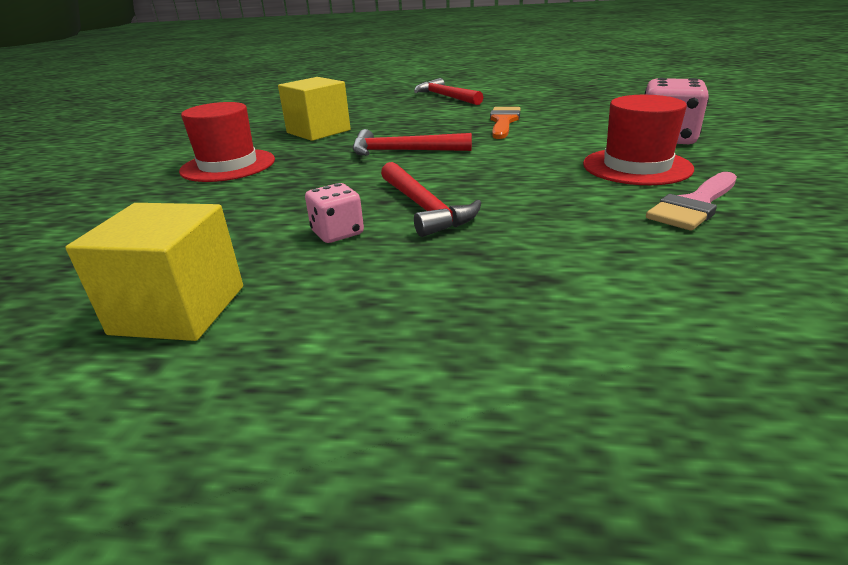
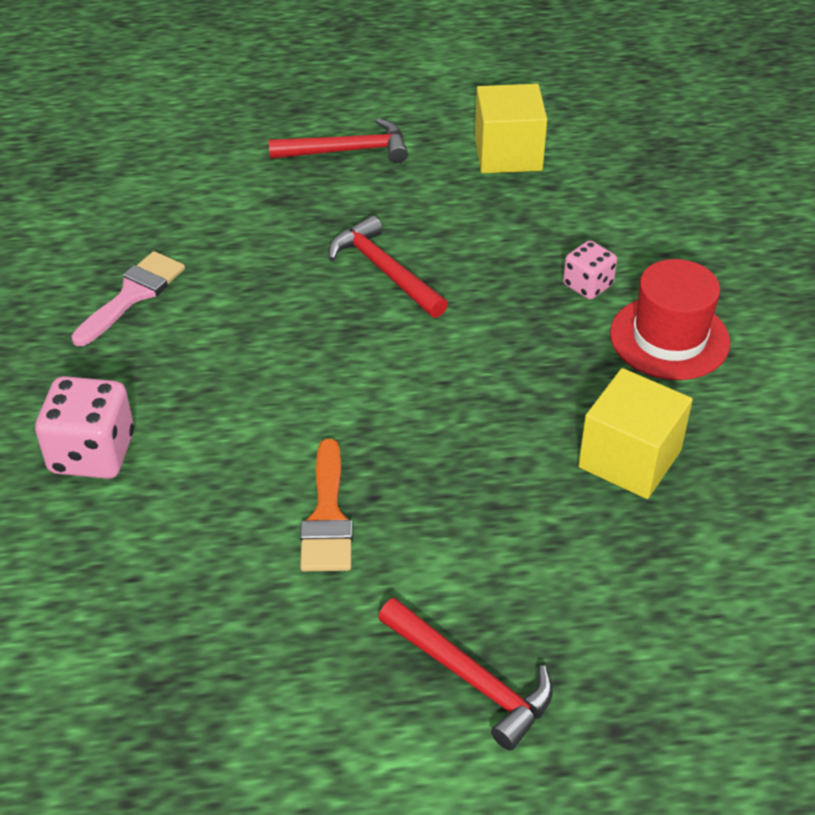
camera: 165 degrees right, 15 degrees up
pink dice [305,183,364,243] -> pink dice moved to [563,240,617,300]
red hammer [353,129,472,156] -> red hammer moved to [268,118,408,163]
red hat [583,95,694,185] -> none

